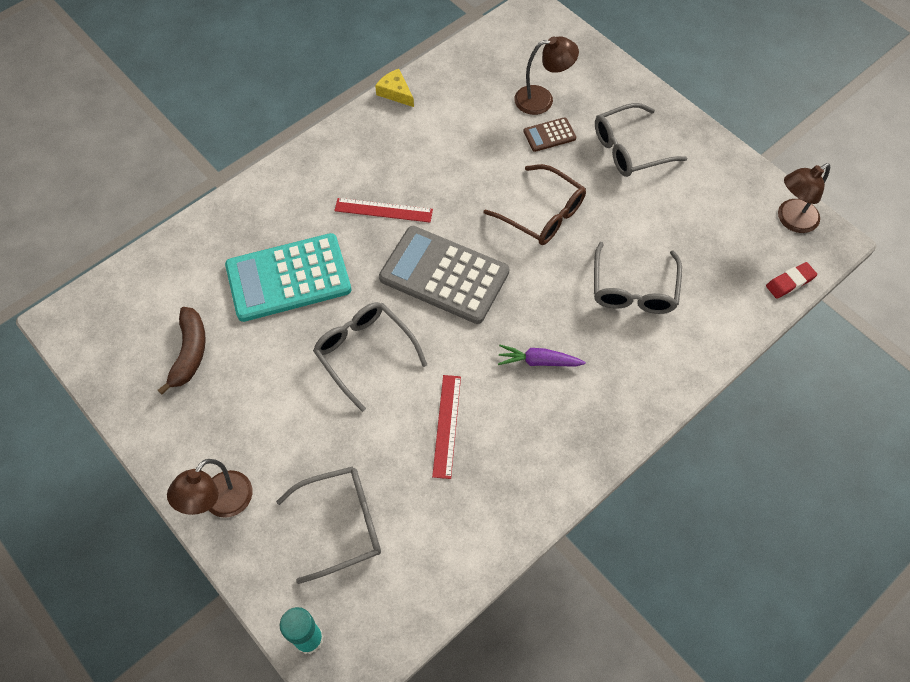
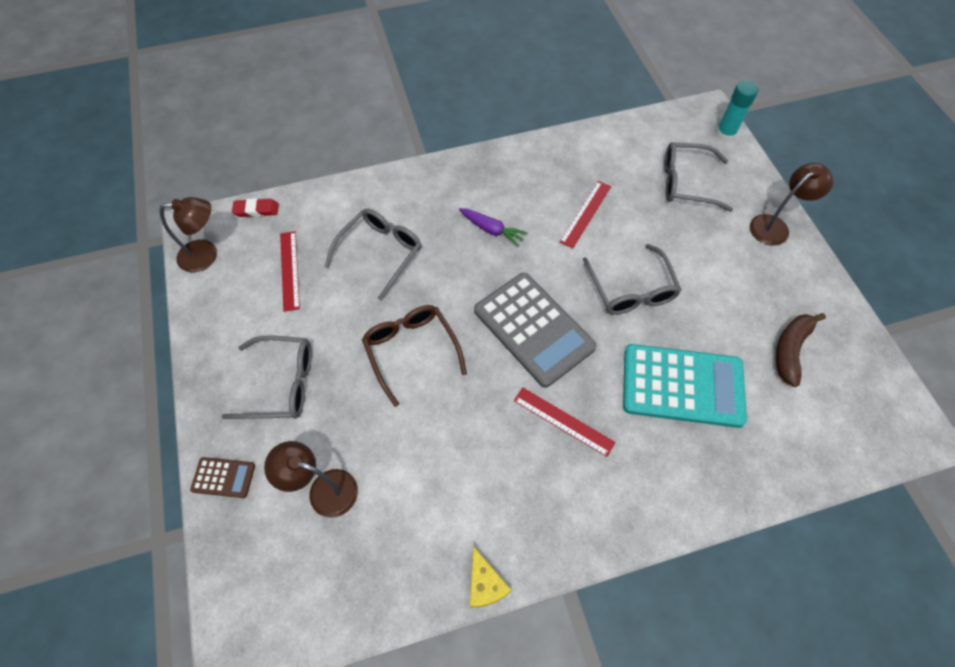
camera: 155 degrees left, 0 degrees up
brown calculator [523,117,576,152] -> brown calculator moved to [190,457,255,498]
none -> red ruler [280,231,300,312]

